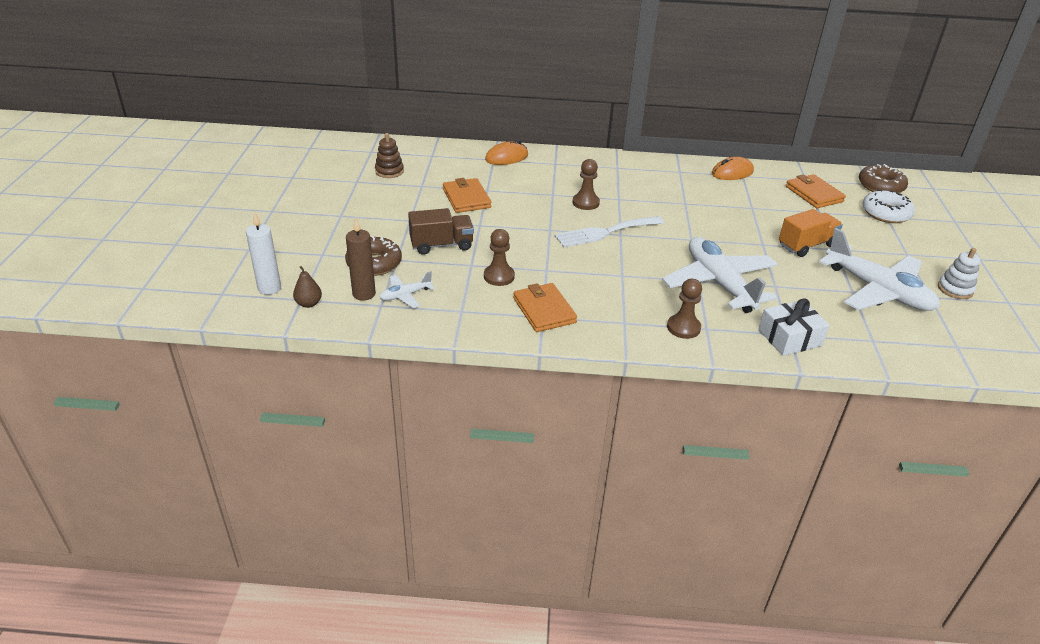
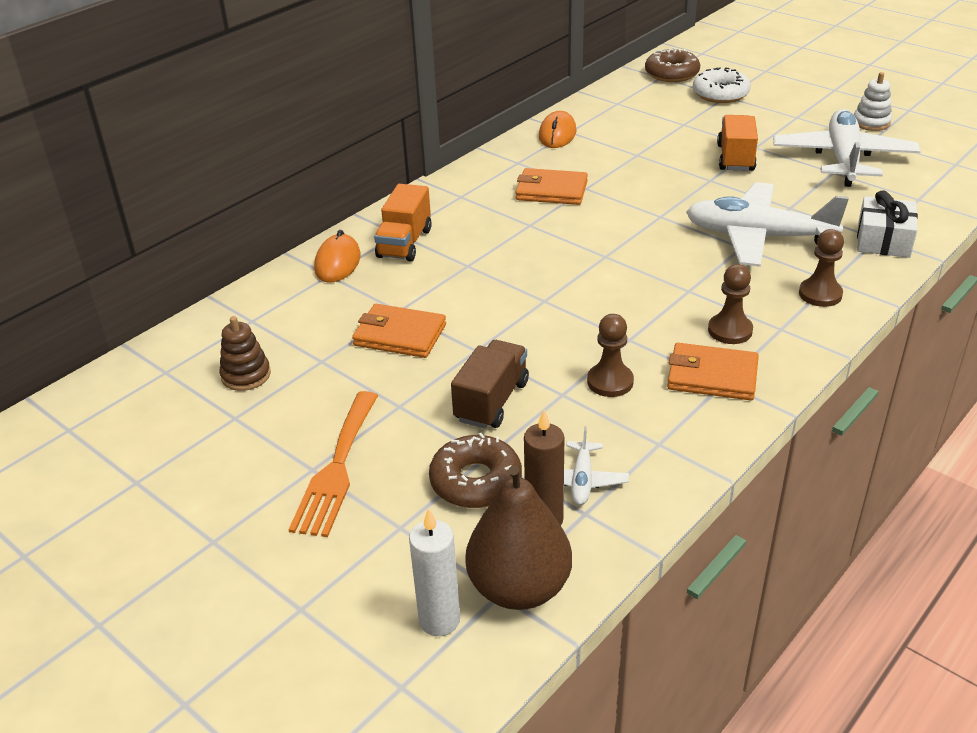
camera: 50 degrees left, 0 degrees up
brown pear [293,266,322,308] -> brown pear [465,465,572,610], size x2.20
white fork [555,216,664,248] -> none
brown pawn [572,159,600,210] -> brown pawn moved to [708,264,753,344]
orange wallet [786,174,846,208] -> orange wallet moved to [516,168,588,205]
white plane [819,228,940,311] -> white plane turned 75 degrees counterclockwise [773,109,921,187]
none -> orange fork [288,391,378,537]
none -> orange truck [374,184,432,261]

